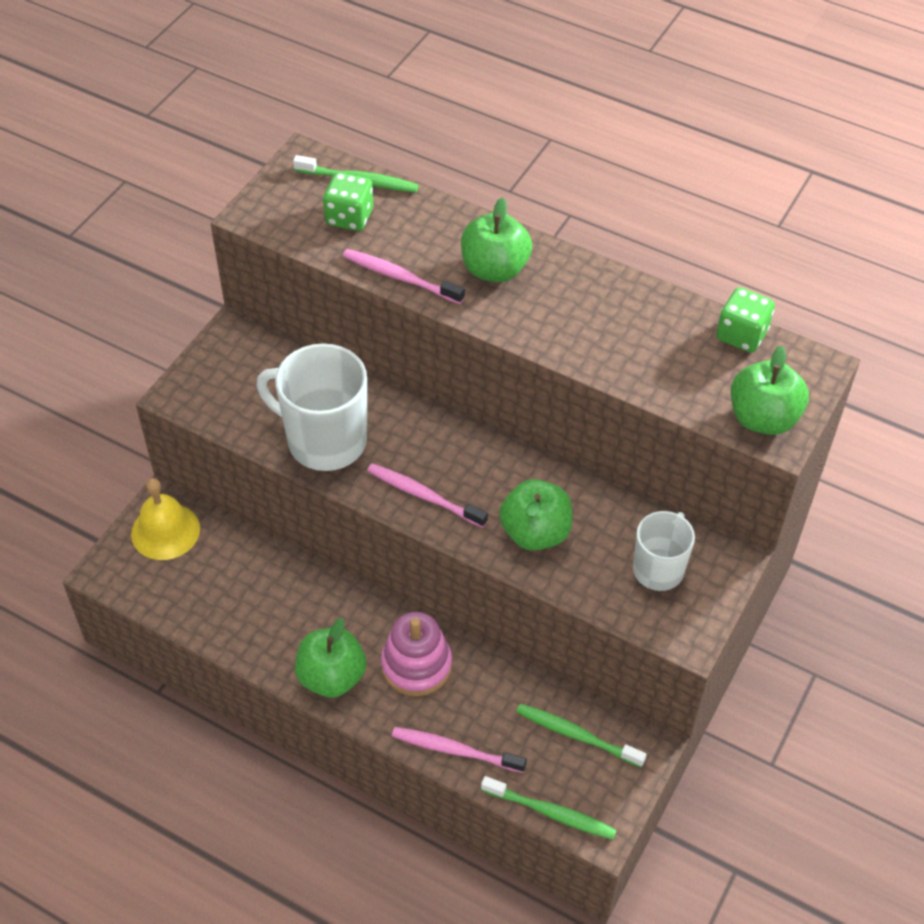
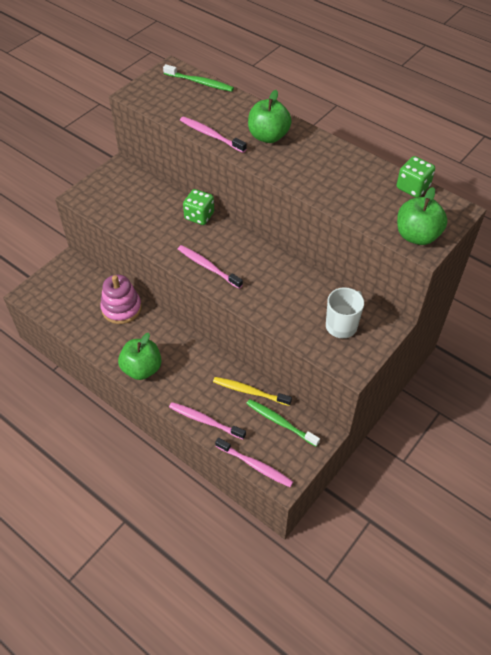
camera: 10 degrees right, 0 degrees up
yellow bell [131,478,200,560] -> none
white mug [256,343,367,471] -> none
green dice [323,172,373,231] -> green dice moved to [183,189,214,225]
pink stacking toy [381,612,452,696] -> pink stacking toy moved to [100,275,142,324]
green toothbrush [481,776,617,840] -> pink toothbrush [215,438,293,487]
green apple [499,479,572,551] -> none
none -> yellow toothbrush [213,377,292,406]

